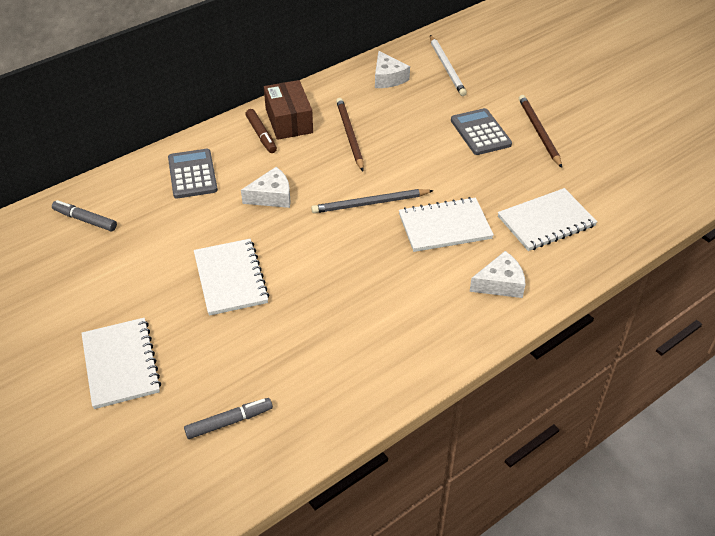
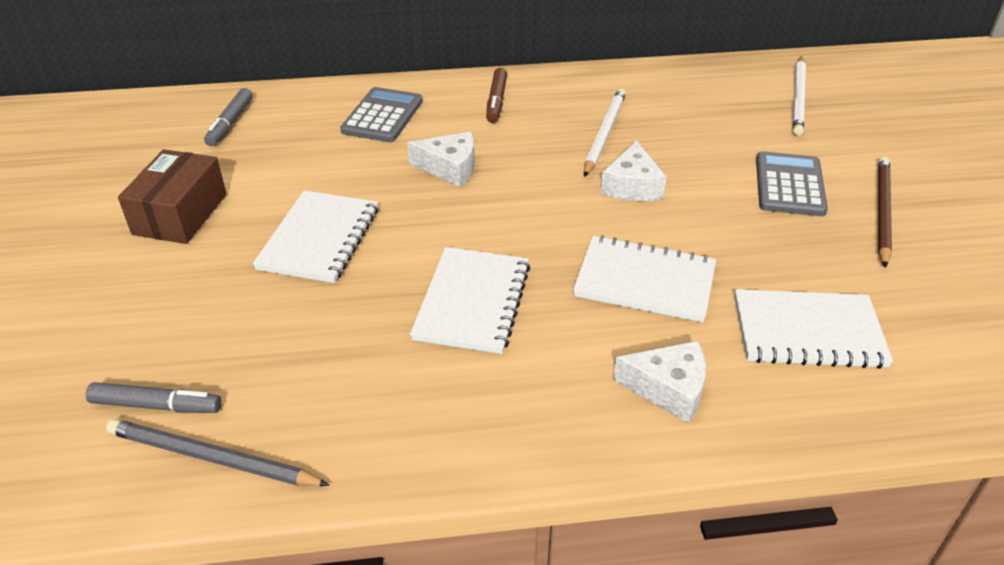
camera: 30 degrees right, 5 degrees down
grey marker [52,200,117,231] -> grey marker turned 135 degrees counterclockwise [204,88,253,146]
white notebook [81,318,161,409] -> white notebook moved to [410,247,530,354]
brown box [264,80,313,140] -> brown box moved to [118,149,227,244]
grey pencil [311,189,434,213] -> grey pencil moved to [106,419,329,486]
brown pencil [336,98,364,171] -> white pencil [584,88,626,177]
white cheese [375,51,410,88] -> white cheese moved to [601,140,667,201]

